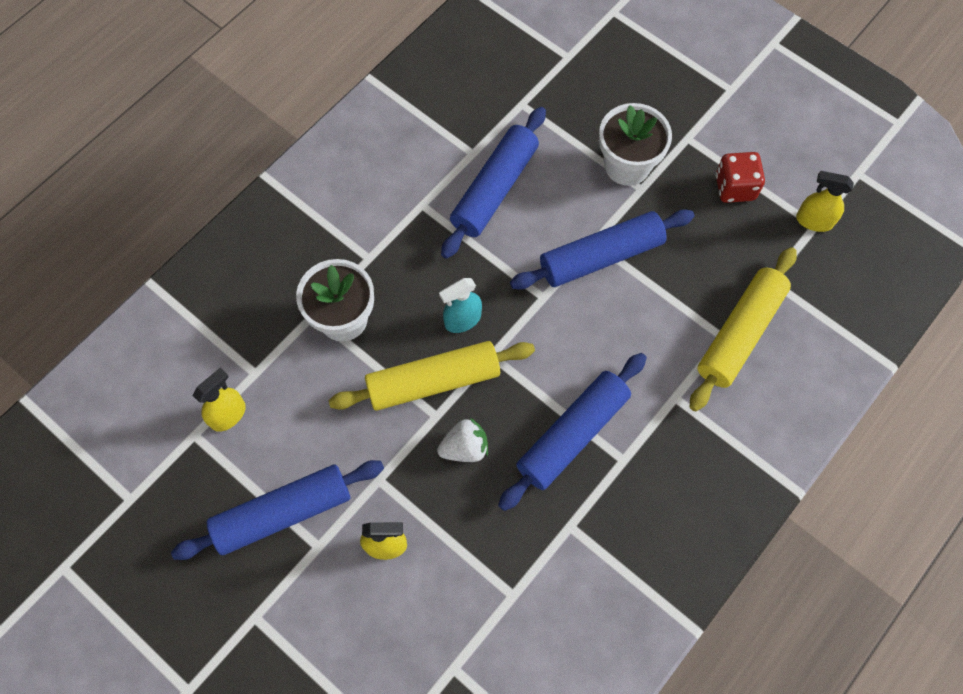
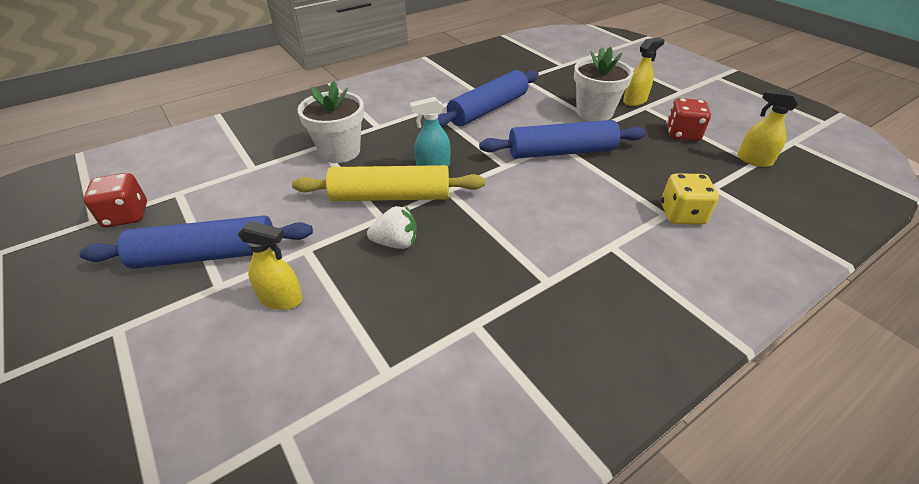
camera: 15 degrees right, 25 degrees down
yellow spray bottle [193,368,246,432] -> yellow spray bottle moved to [623,37,665,106]
blue rolling pin [498,353,647,511] -> none
yellow rolling pin [690,247,797,411] -> yellow dice [661,173,719,225]
none -> red dice [83,173,147,227]

